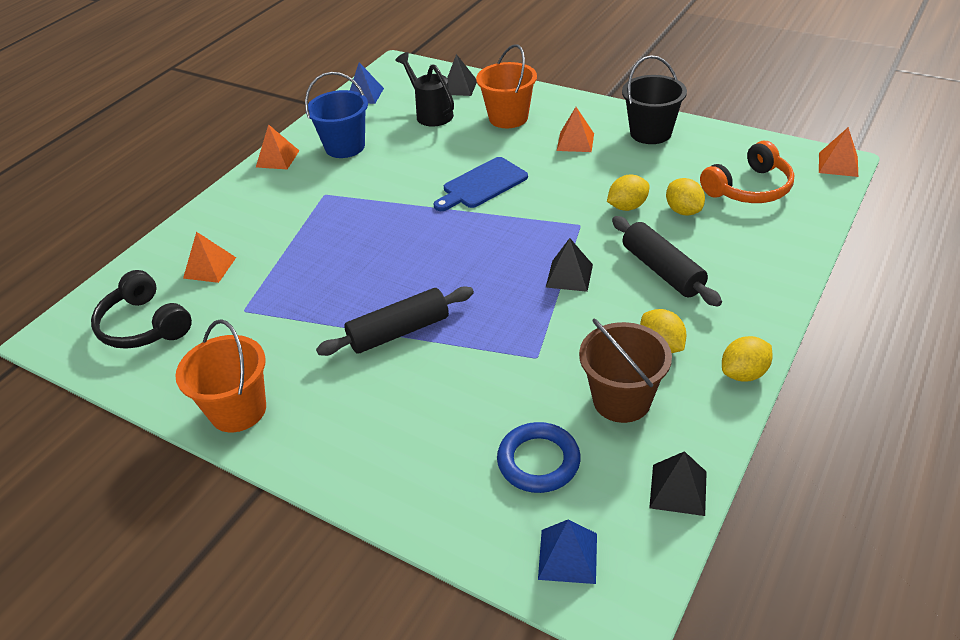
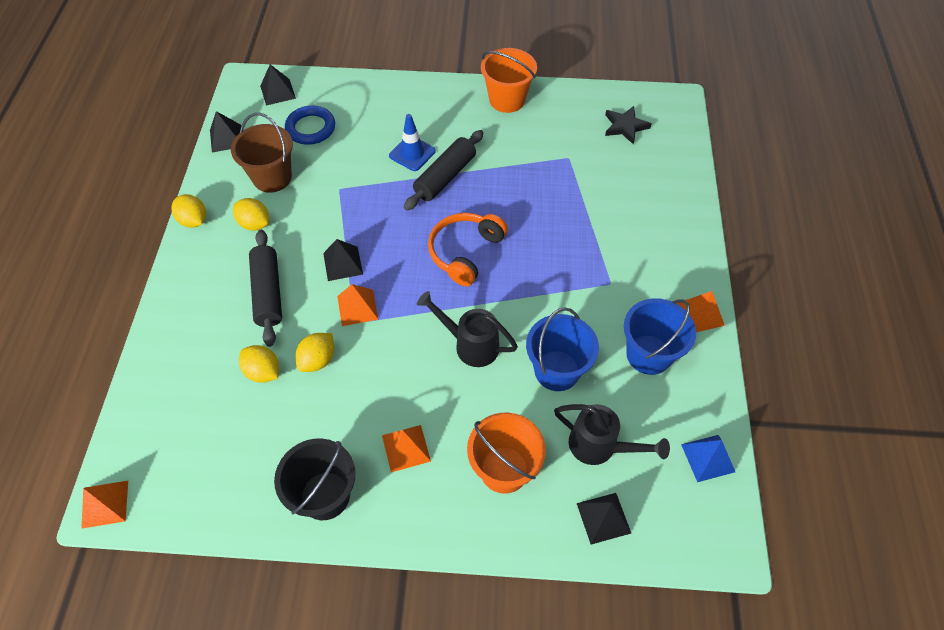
camera: 150 degrees right, 15 degrees up
black headphones [91,270,192,349] -> black star [605,106,652,144]
orange pyramid [183,232,236,283] -> orange pyramid moved to [337,284,378,326]
blue cutting board [433,157,528,211] -> black watering can [417,291,518,367]
blue pyramid [538,519,597,584] -> black pyramid [260,64,296,106]
black rolling pin [612,216,722,307] -> black rolling pin turned 45 degrees clockwise [249,230,282,347]
orange headphones [700,141,794,203] -> orange headphones moved to [428,213,508,286]
yellow lemon [722,336,773,382] -> yellow lemon turned 75 degrees counterclockwise [171,194,206,228]
none -> blue traffic cone [389,114,436,171]
none -> blue bucket [526,307,599,391]

